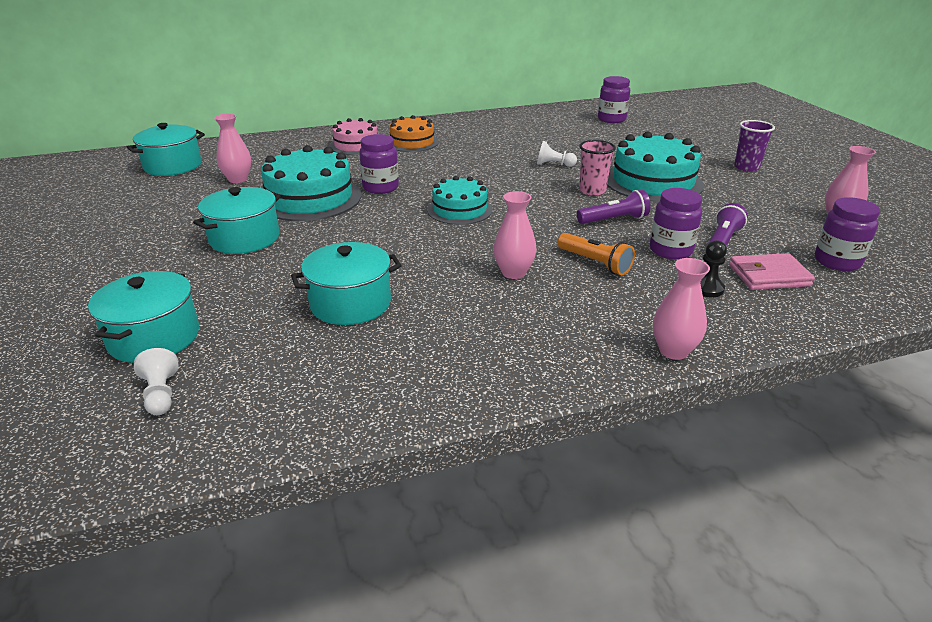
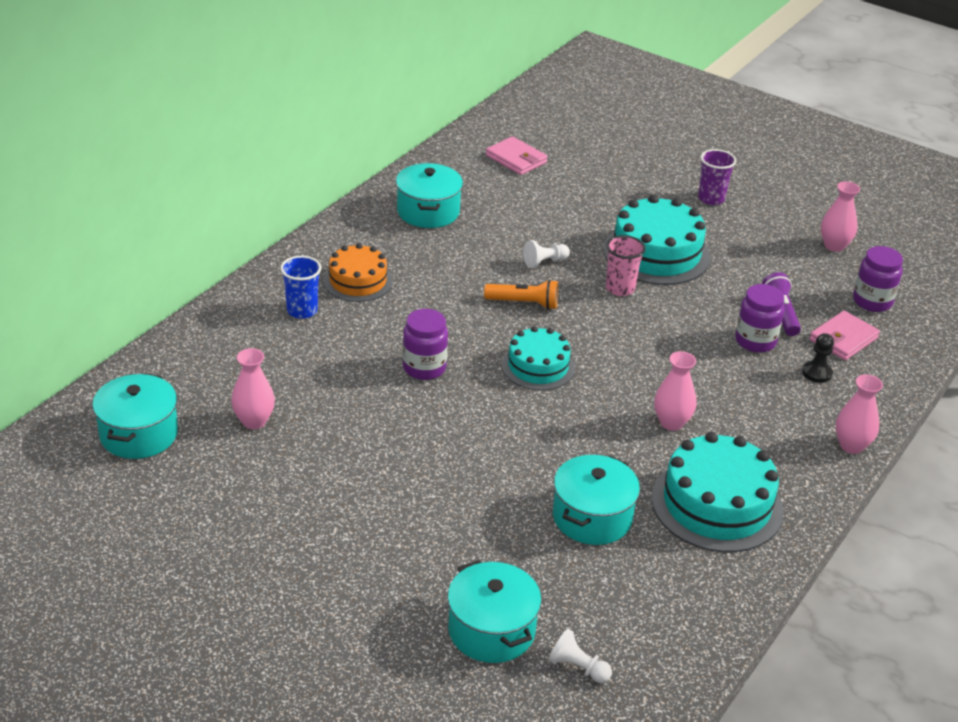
camera: 40 degrees left, 5 degrees up
turquoise pot [193,187,281,254] -> turquoise pot moved to [396,163,463,228]
turquoise cake [261,145,362,221] -> turquoise cake moved to [652,432,783,552]
pink cake [330,118,378,155] -> blue cup [280,256,321,319]
orange flashlight [557,233,635,275] -> orange flashlight moved to [484,280,558,309]
purple flashlight [577,190,650,224] -> none
purple jar [598,76,630,123] -> pink wallet [486,136,548,175]

